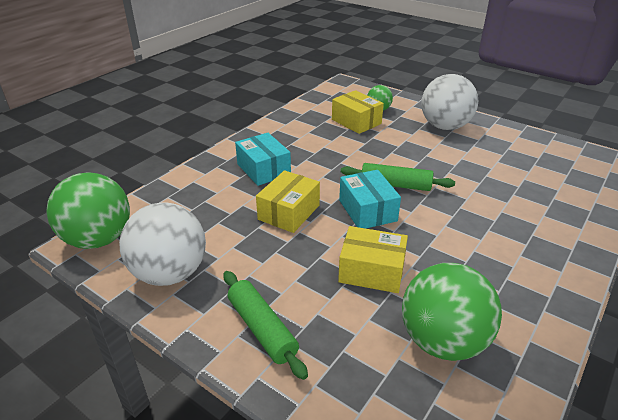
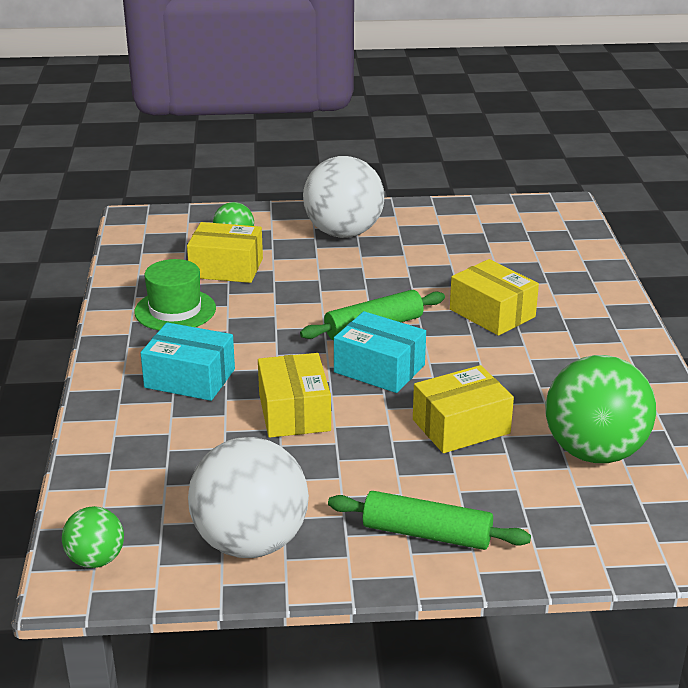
camera: 40 degrees left, 5 degrees down
green ball [46,172,130,249] -> green ball [62,506,124,568], size x0.51
none -> green hat [134,259,216,330]
none -> yellow box [450,259,539,336]

